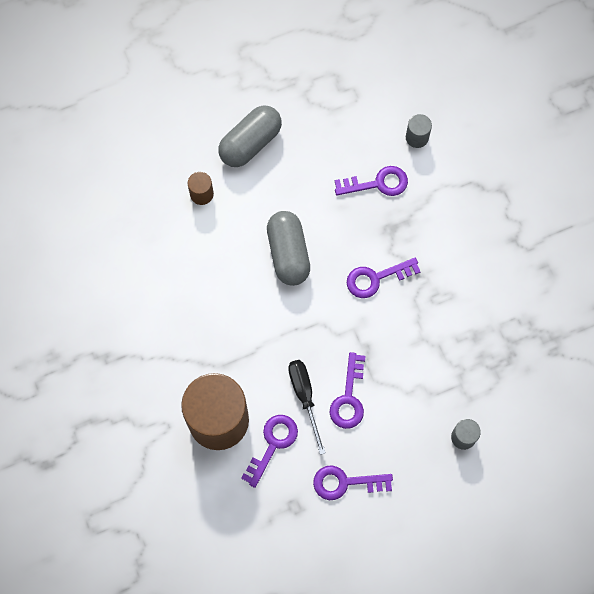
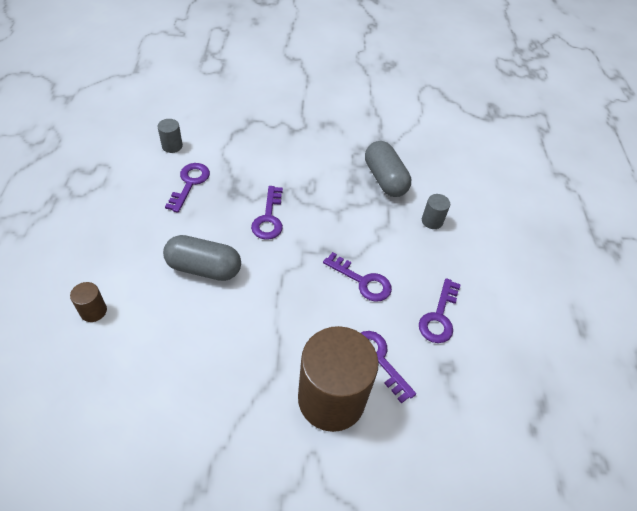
camera: 70 degrees left, 20 degrees down
grey capsule [218,105,282,167] -> grey capsule moved to [365,141,411,197]
black screwdriver [288,360,326,455] -> none

